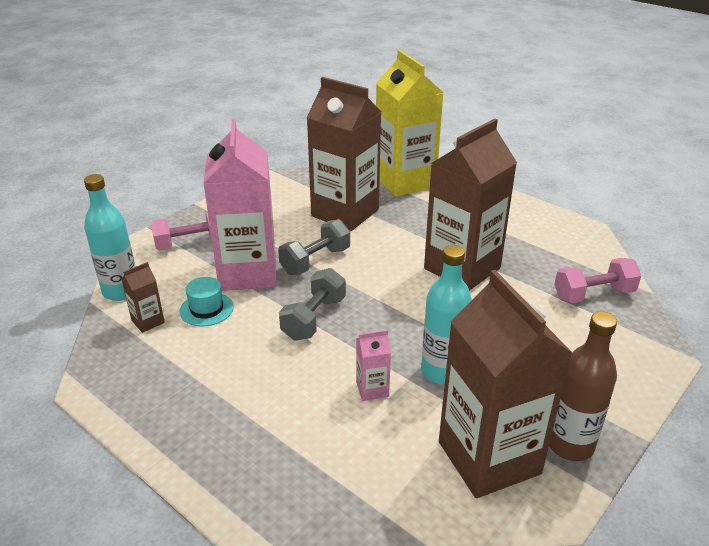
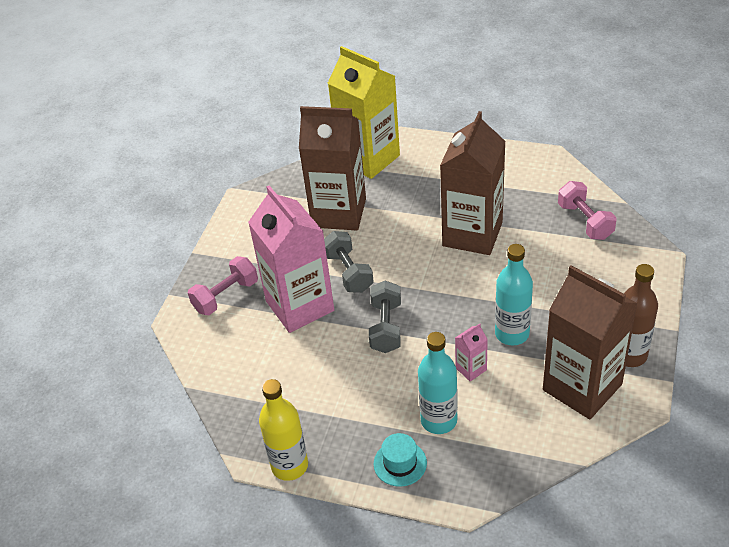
camera: 20 degrees left, 10 degrees up
turquoise bottle [84,174,136,301] -> turquoise bottle moved to [418,332,458,434]
brown carton [121,262,165,333] -> none
turquoise hat [180,277,234,327] -> turquoise hat moved to [374,433,427,487]
grey dumbbell [278,219,350,275] -> grey dumbbell turned 45 degrees counterclockwise [324,231,374,293]
pink dumbbell [554,258,642,303] -> pink dumbbell turned 75 degrees counterclockwise [558,181,617,240]
none -> yellow bottle [259,379,308,481]

